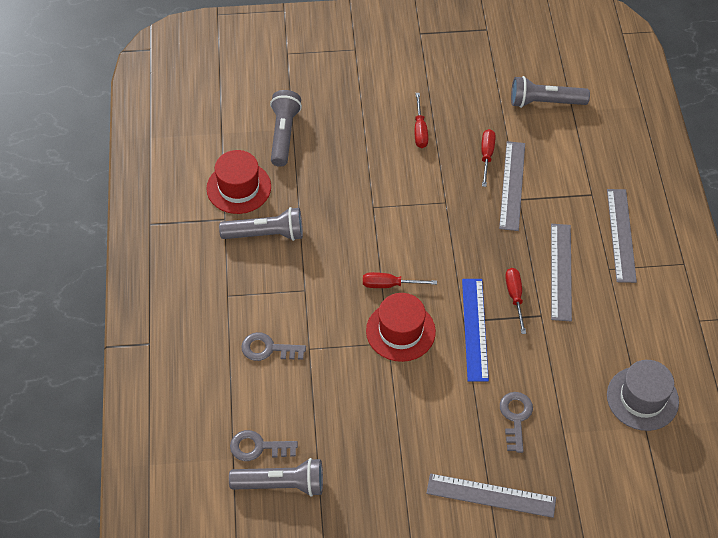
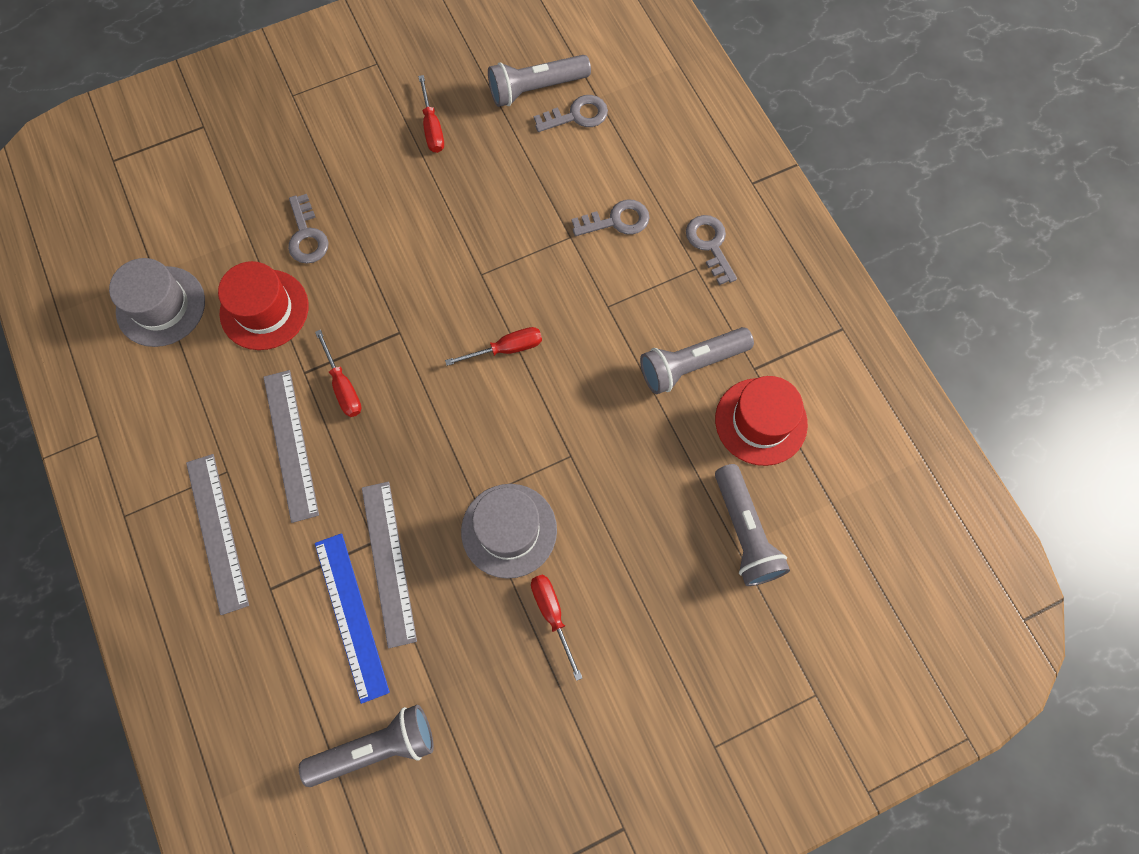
camera: 160 degrees right, 15 degrees up
red hat [366,293,436,362] -> red hat moved to [218,261,309,350]
grey ruler [426,473,556,518] -> none
blue ruler [462,279,489,382] -> blue ruler moved to [315,533,390,704]
red screwdriver [481,129,496,187] -> red screwdriver moved to [418,75,444,153]
none -> grey hat [461,484,557,579]
none -> grey key [686,215,737,285]

